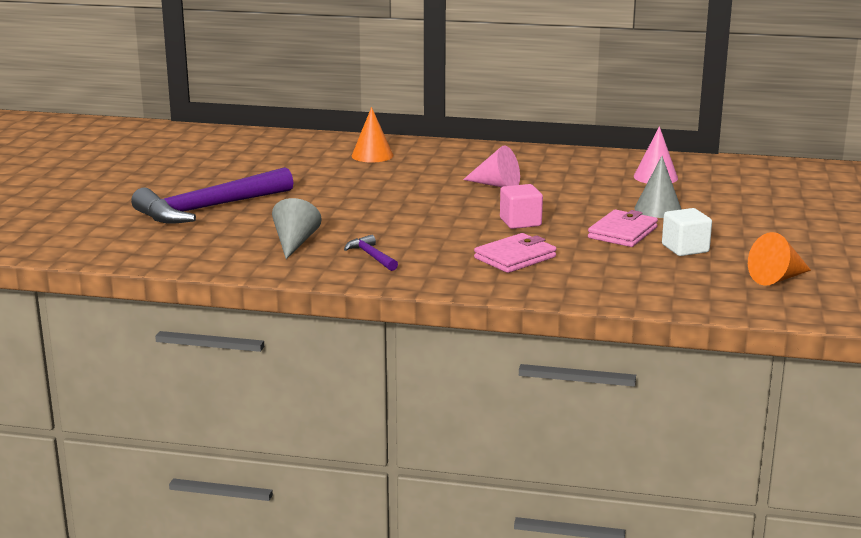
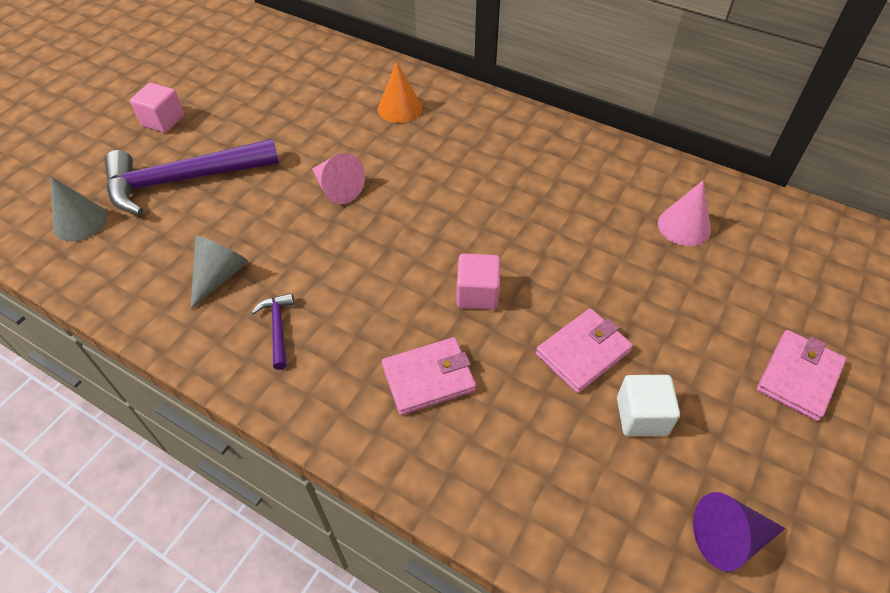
camera: 20 degrees right, 30 degrees up
pink cone [463,145,520,187] -> pink cone moved to [312,153,365,204]
grey cone [634,156,681,218] -> grey cone moved to [51,177,107,242]
orange cone [748,232,811,286] -> purple cone [693,492,786,571]
none -> pink cube [130,83,184,133]
none -> pink wallet [757,330,846,421]

